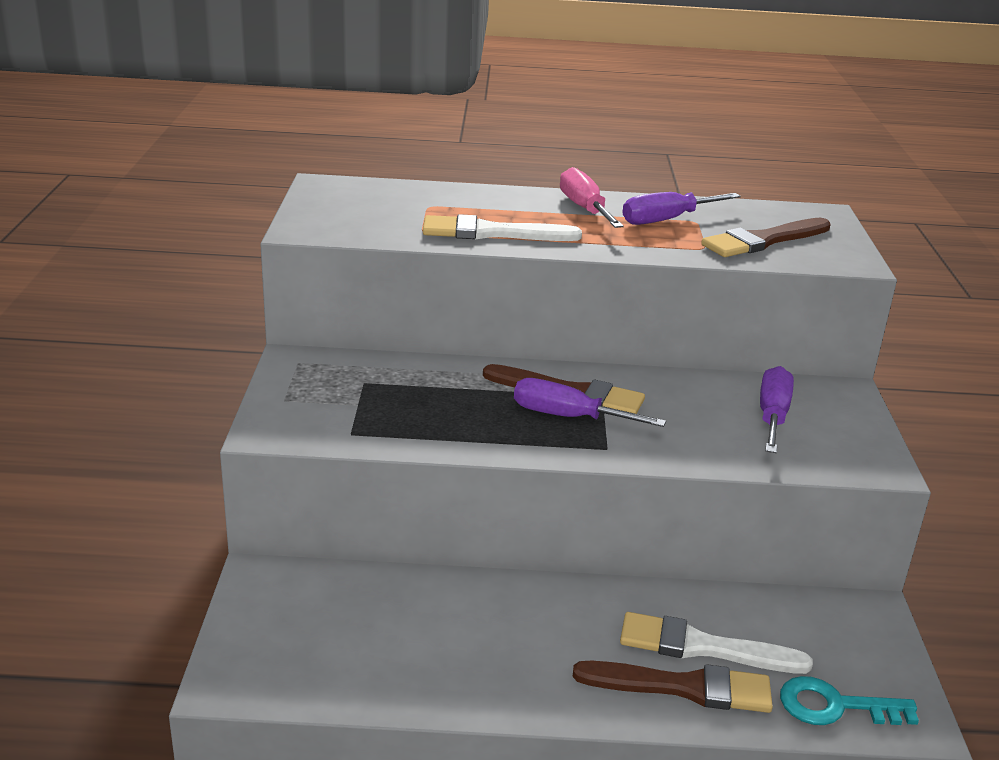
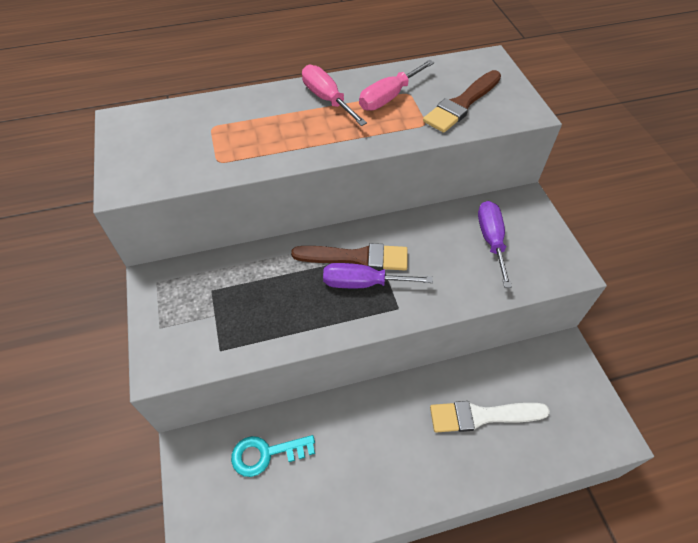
camera: 15 degrees left, 25 degrees up
white brush [423,214,582,241] -> none
brown brush [573,661,773,713] -> none
purple screwdriver [622,192,741,225] -> pink screwdriver [359,60,434,111]
turquoise key [780,676,919,725] -> turquoise key moved to [231,435,315,477]

